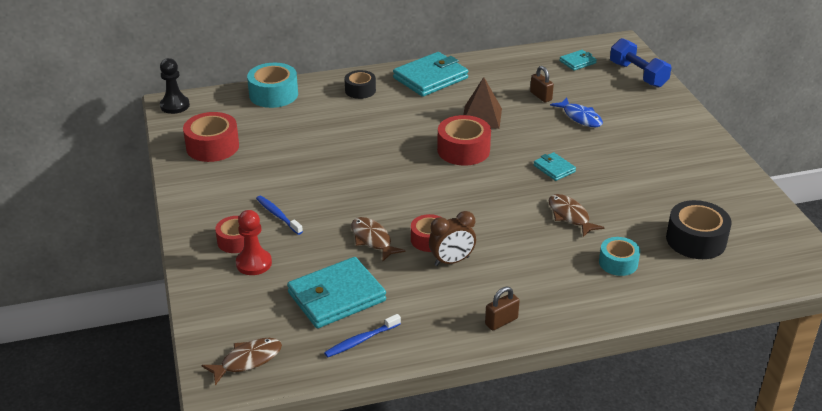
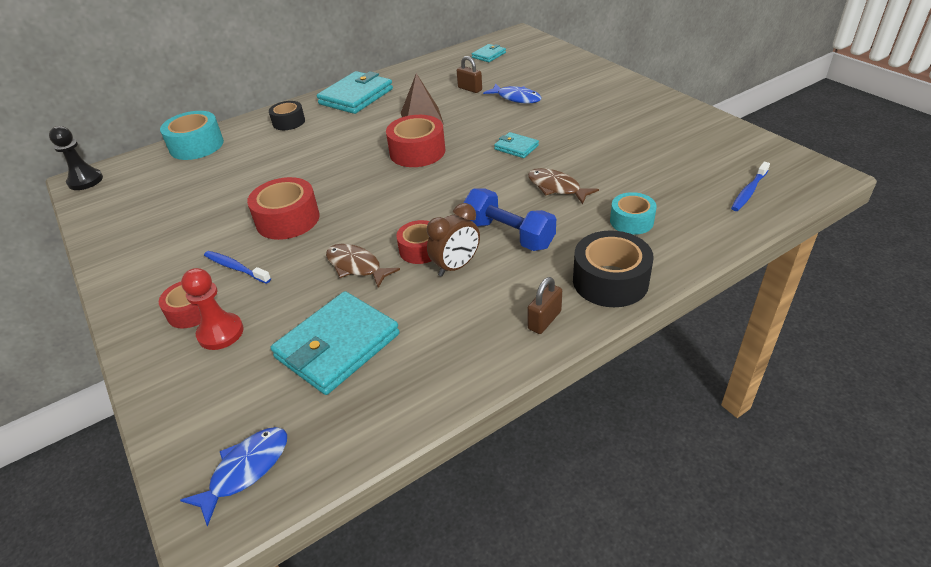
camera: 15 degrees left, 5 degrees up
red tape [183,112,239,162] -> red tape moved to [247,177,320,240]
brown fish [201,338,282,385] -> blue fish [180,427,287,526]
blue toothbrush [324,314,401,357] -> blue toothbrush moved to [731,162,770,211]
blue dumbbell [610,38,671,88] -> blue dumbbell moved to [463,188,556,251]
black tape [666,200,732,259] -> black tape moved to [573,230,654,307]

